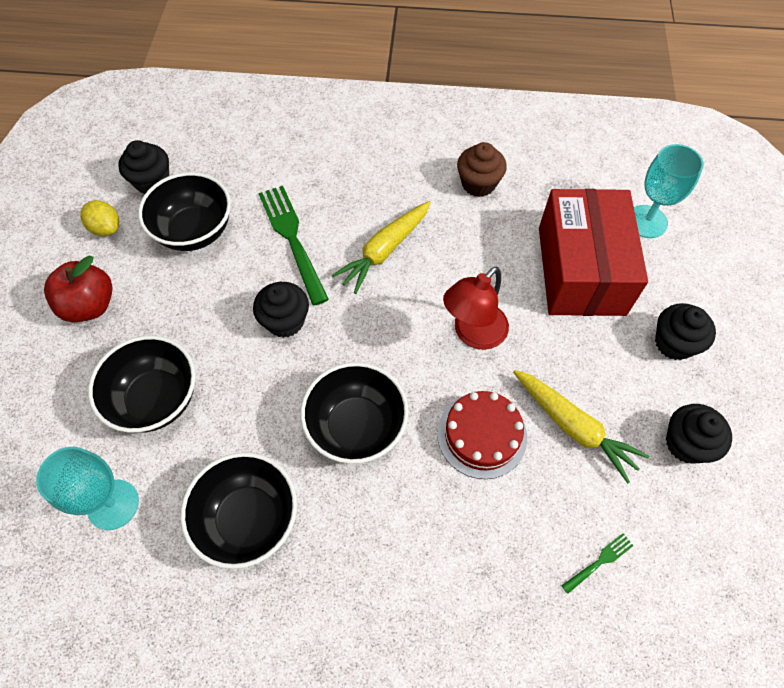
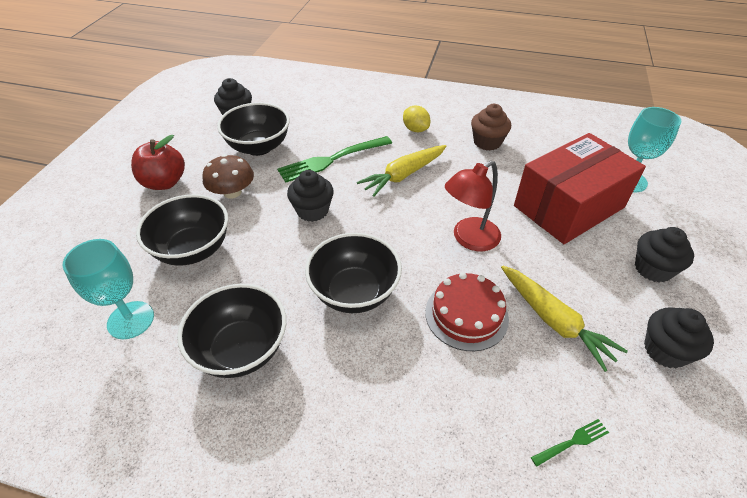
camera: 10 degrees right, 15 degrees down
yellow lemon [80,200,119,236] -> yellow lemon moved to [403,106,430,132]
green fork [258,186,329,306] -> green fork turned 105 degrees counterclockwise [277,136,392,183]
red box [539,189,648,316] -> red box turned 45 degrees clockwise [514,133,646,244]
none -> brown mushroom [203,154,254,199]

